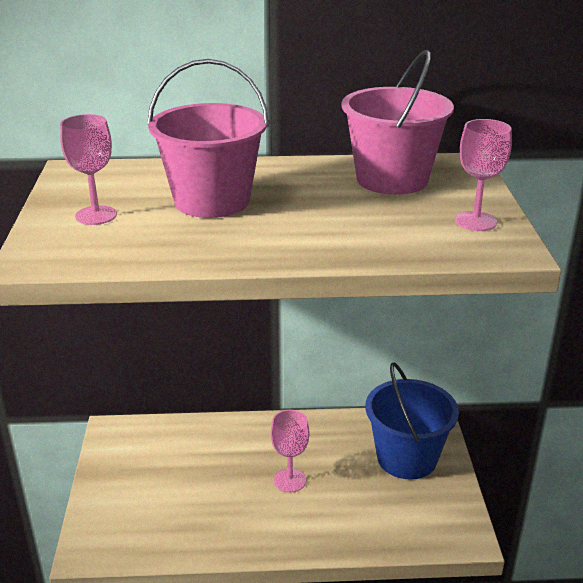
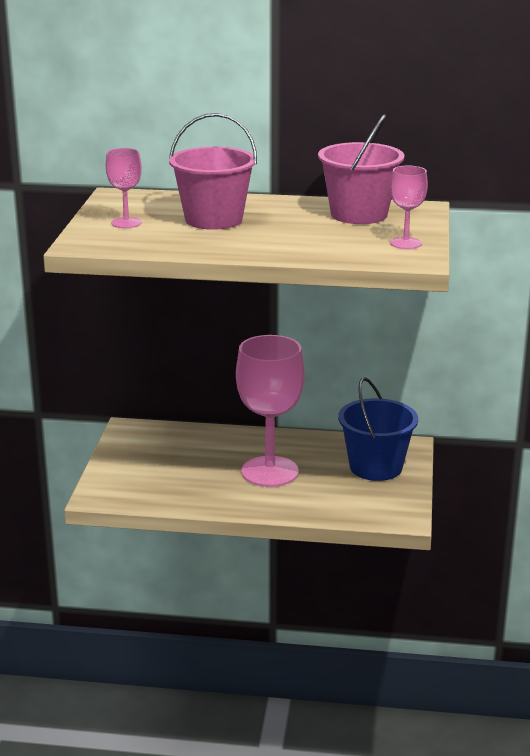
camera: 10 degrees right, 5 degrees down
pink goblet [271,410,309,492] -> pink goblet [236,335,305,487], size x2.07

